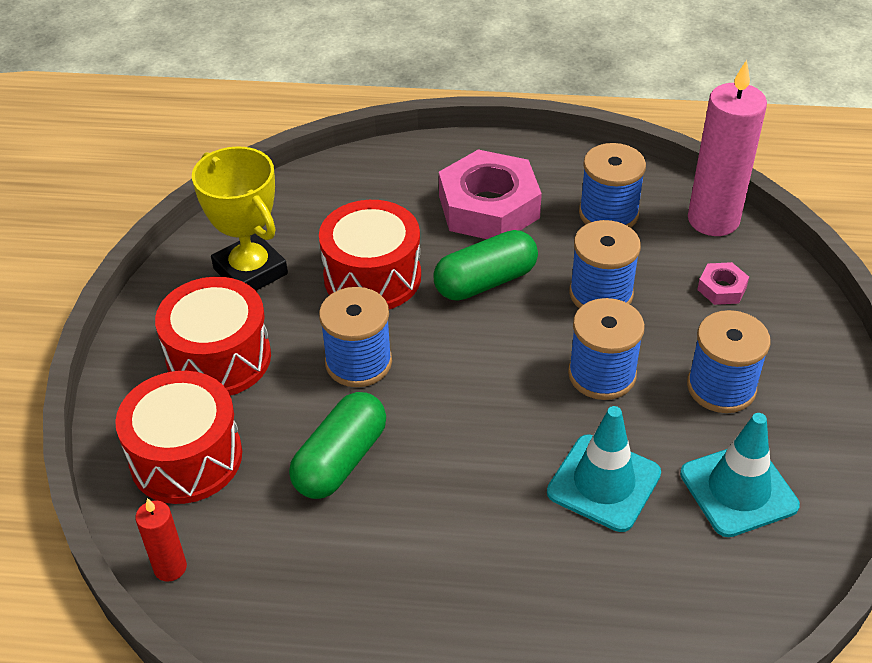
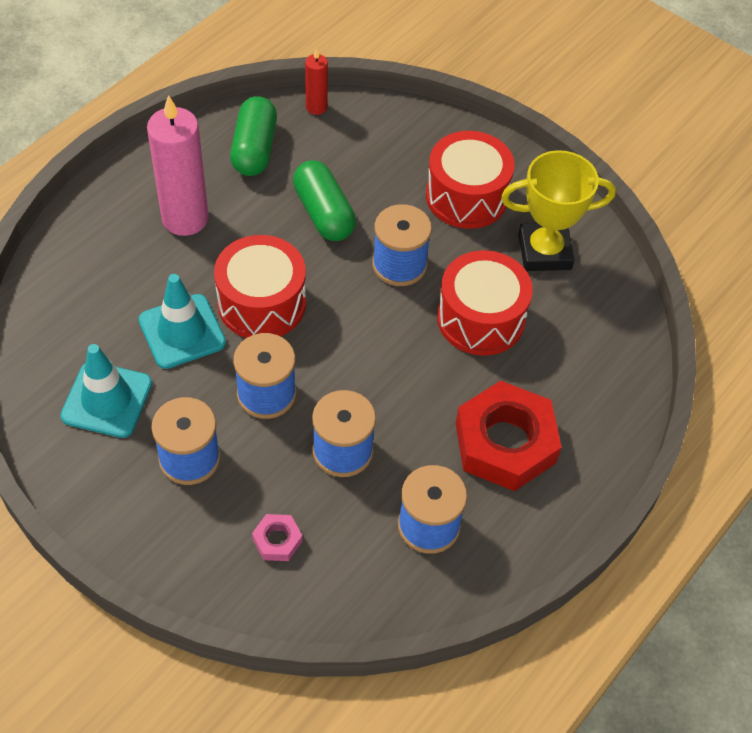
camera: 120 degrees right, 10 degrees up
red drum [115,371,242,504] -> red drum moved to [214,235,306,338]
green capsule [433,230,538,301] -> green capsule moved to [230,96,277,176]
pink nut [439,149,542,239] -> red nut [455,381,562,491]
pink candle [688,60,767,236] -> pink candle moved to [147,95,209,236]

